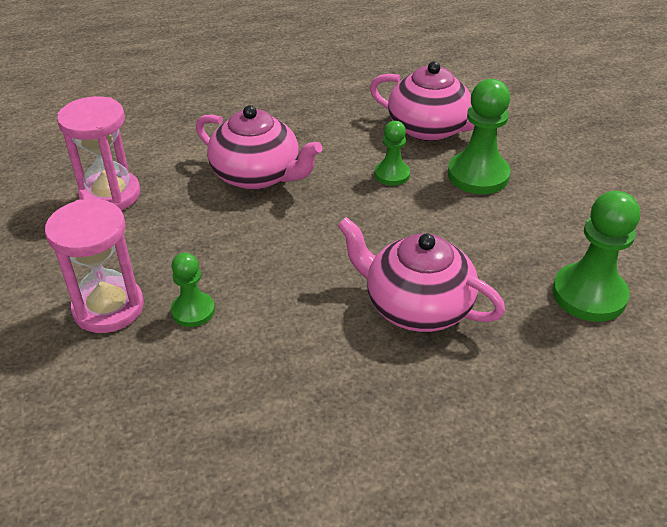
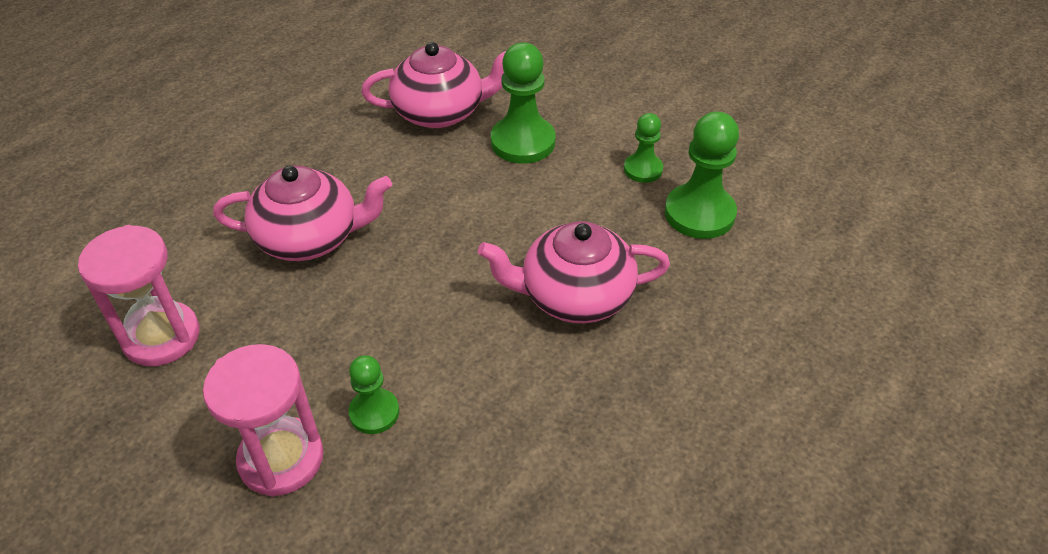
camera: 35 degrees left, 5 degrees up
green pawn [375,121,410,186] -> green pawn moved to [624,113,663,183]

